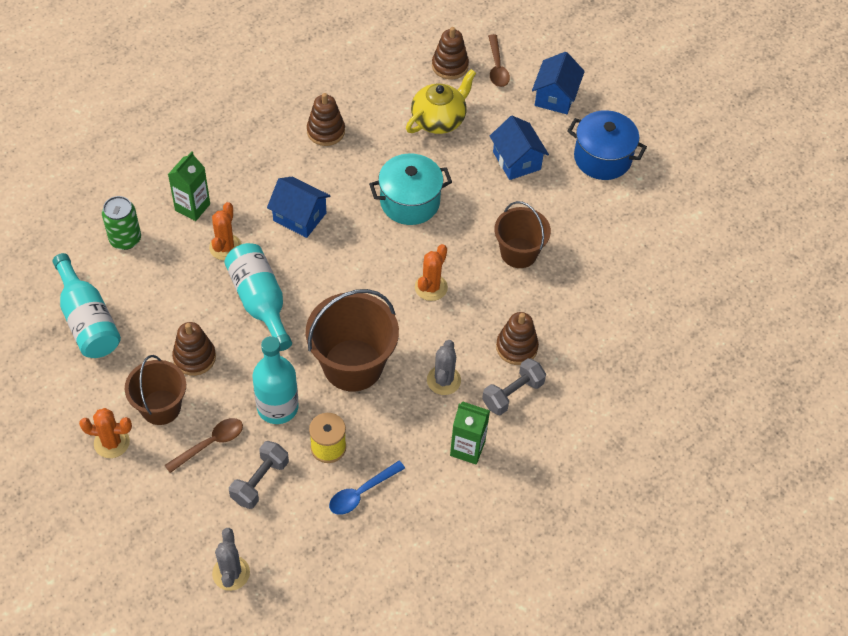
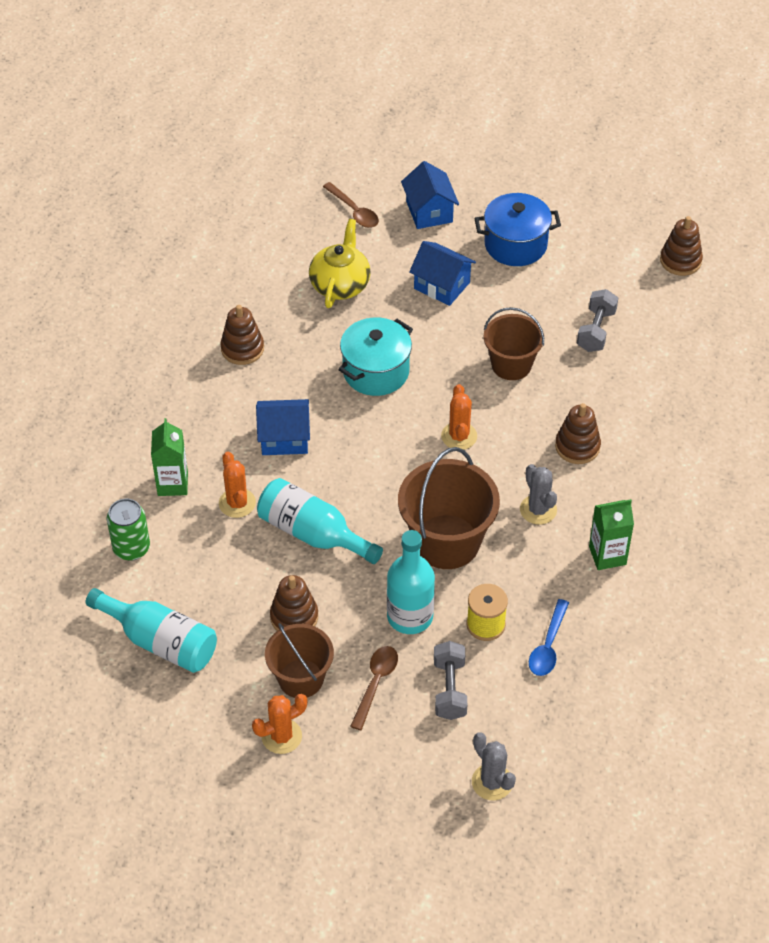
camera: 30 degrees left, 5 degrees down
brown stacking toy [432,27,469,80] -> brown stacking toy moved to [660,216,703,276]
grey dumbbell [482,358,546,415] -> grey dumbbell moved to [577,289,618,352]

